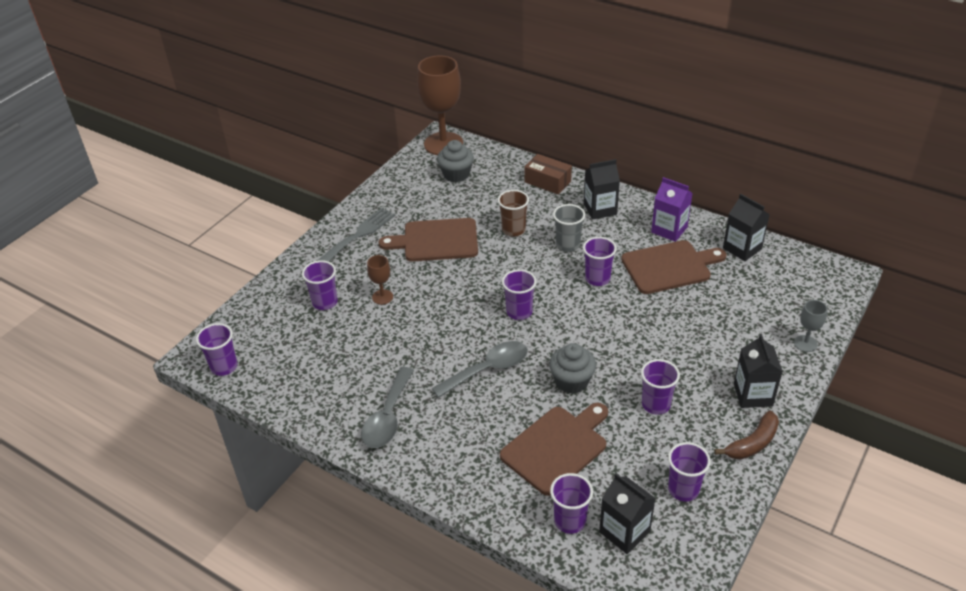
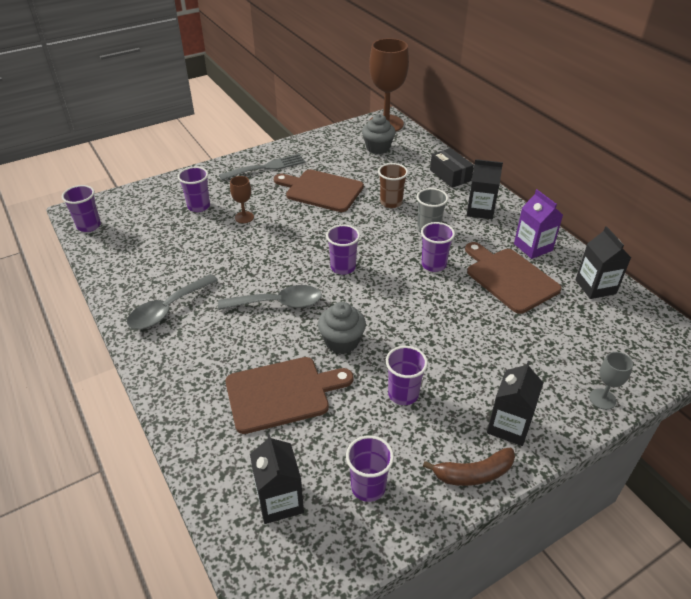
camera: 25 degrees right, 0 degrees up
brown box [525,154,572,195] -> black box [430,148,474,188]
purple cup [550,473,593,534] -> none
brown cutting board [621,240,727,294] -> brown cutting board turned 135 degrees counterclockwise [465,242,562,314]

